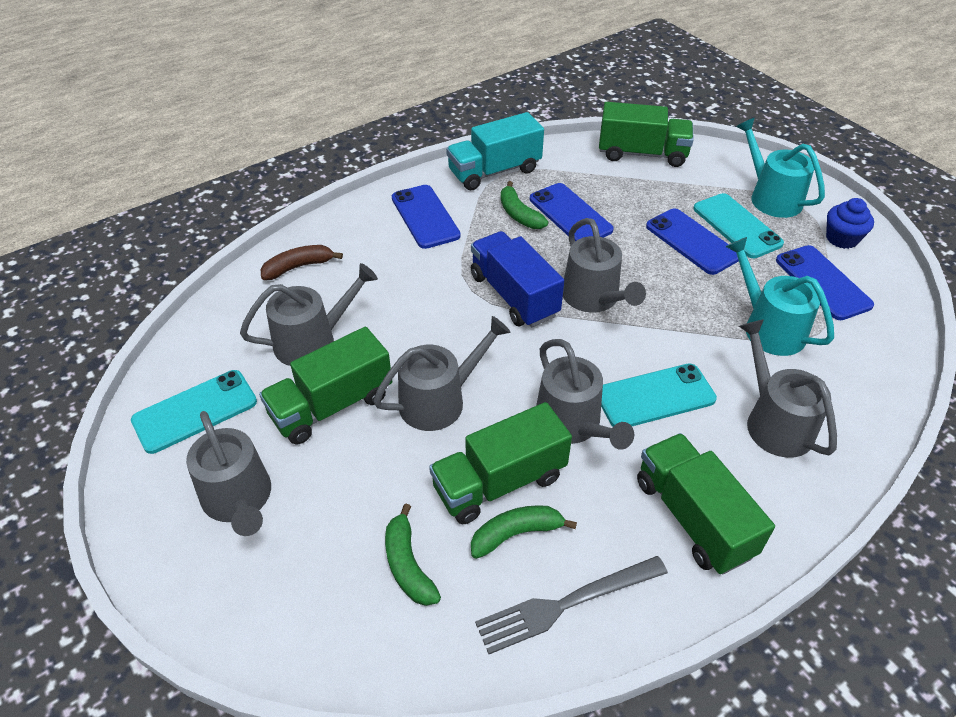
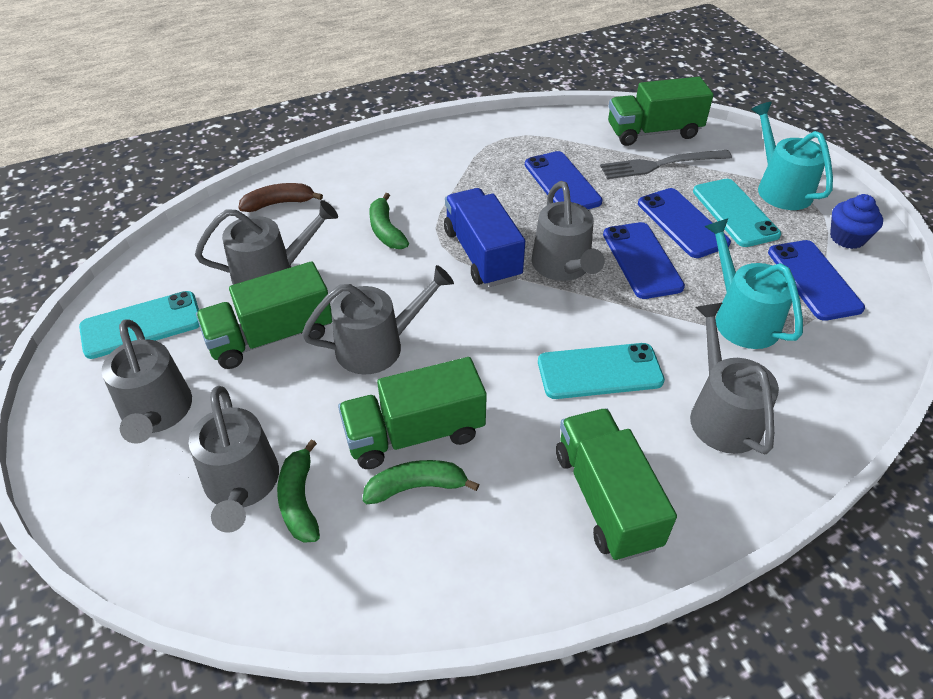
camera: 10 degrees right, 0 degrees up
blue phone [392,185,461,249] -> blue phone moved to [603,222,685,299]
turquoise truck [446,112,544,191] -> none
grey fork [475,556,668,654] -> grey fork moved to [600,150,732,179]
green banana [501,181,548,229] -> green banana moved to [369,193,409,249]
grey watering can [536,339,634,450] -> grey watering can moved to [189,386,279,533]
green truck [599,102,694,167] -> green truck turned 150 degrees clockwise [608,77,714,146]

